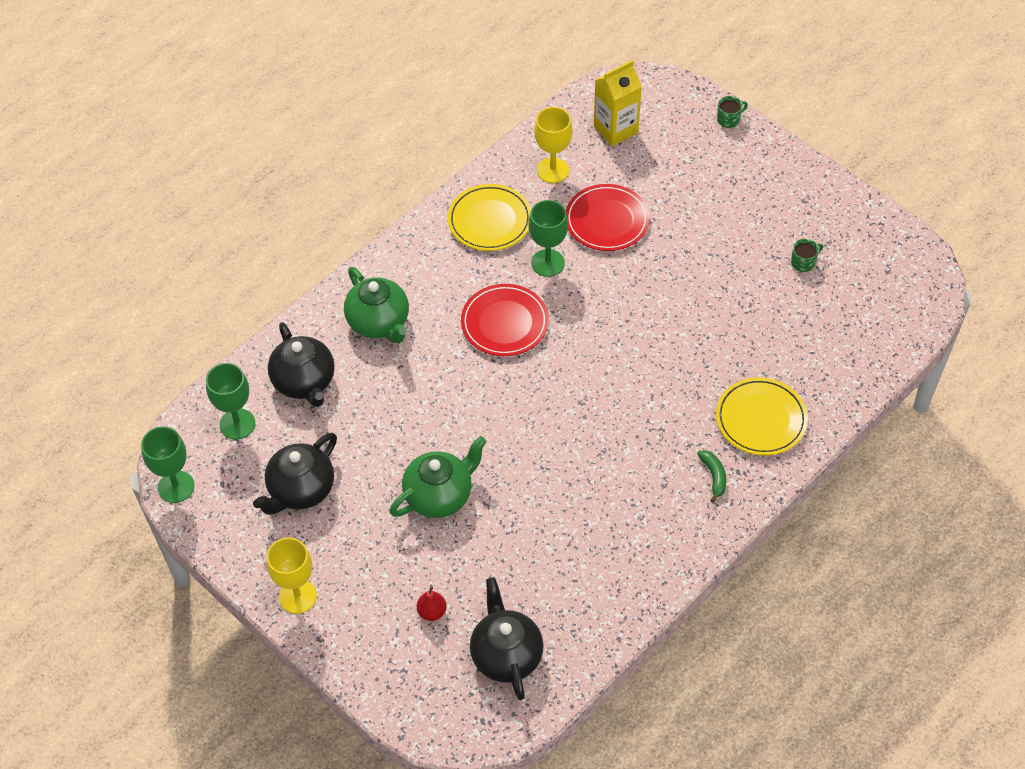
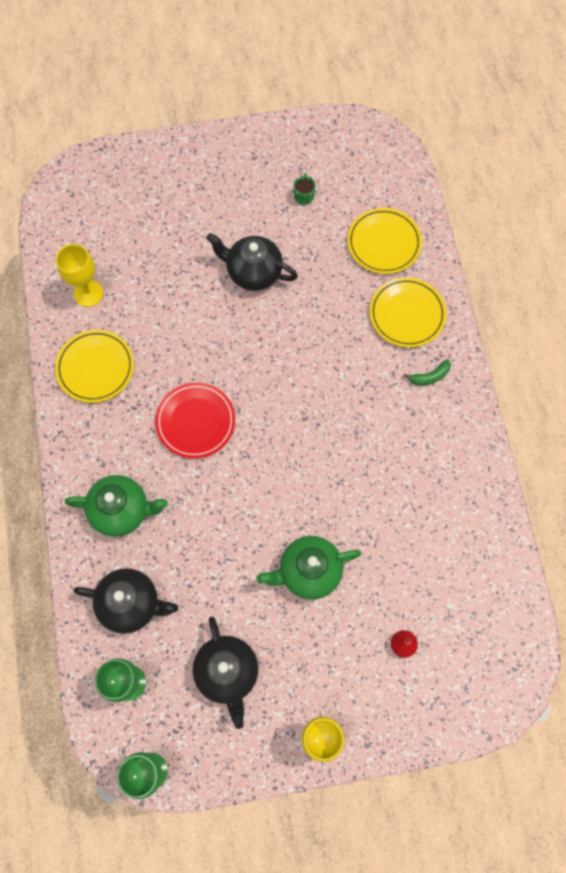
camera: 55 degrees left, 15 degrees up
green teapot [389,436,487,518] -> green teapot turned 105 degrees counterclockwise [256,536,361,600]
black teapot [470,577,544,700] -> black teapot moved to [206,233,298,291]
green goblet [529,200,568,277] -> none
red plate [566,184,650,251] -> none
yellow carton [594,60,642,146] -> none
green banana [697,450,726,503] -> green banana turned 135 degrees clockwise [403,359,451,385]
green mug [717,96,748,128] -> none
none -> yellow plate [347,208,422,274]

